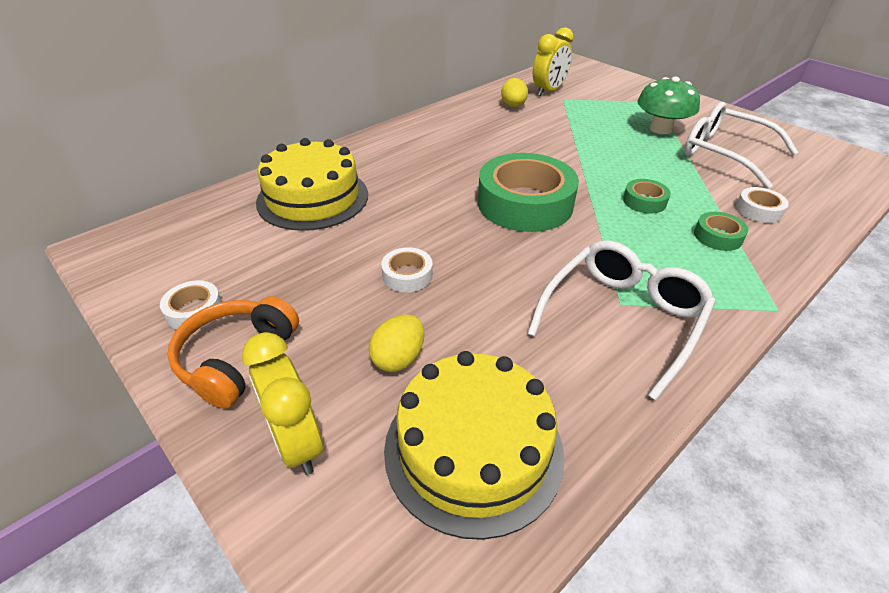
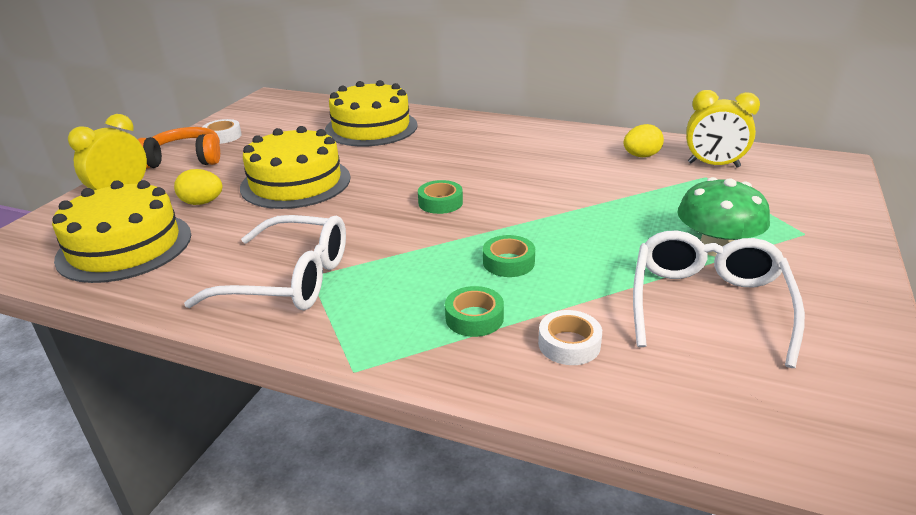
camera: 65 degrees right, 10 degrees down
white tape [381,247,433,292] -> yellow cake [240,126,351,209]
green tape [478,153,579,232] -> green tape [418,180,463,214], size x0.45

